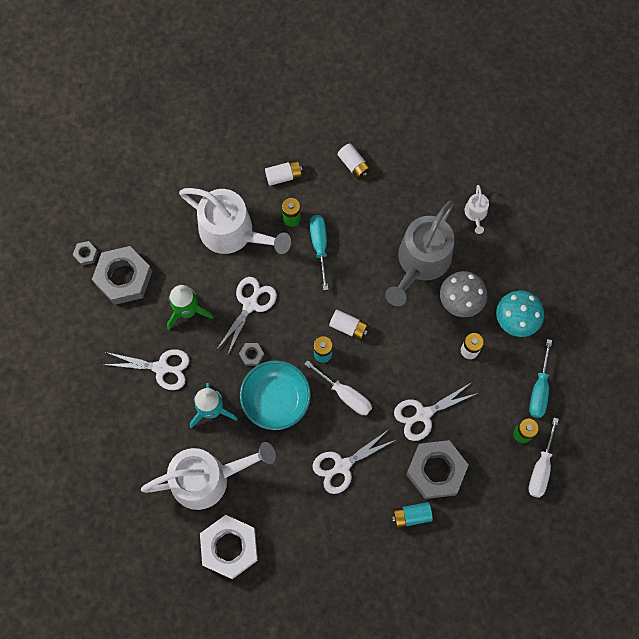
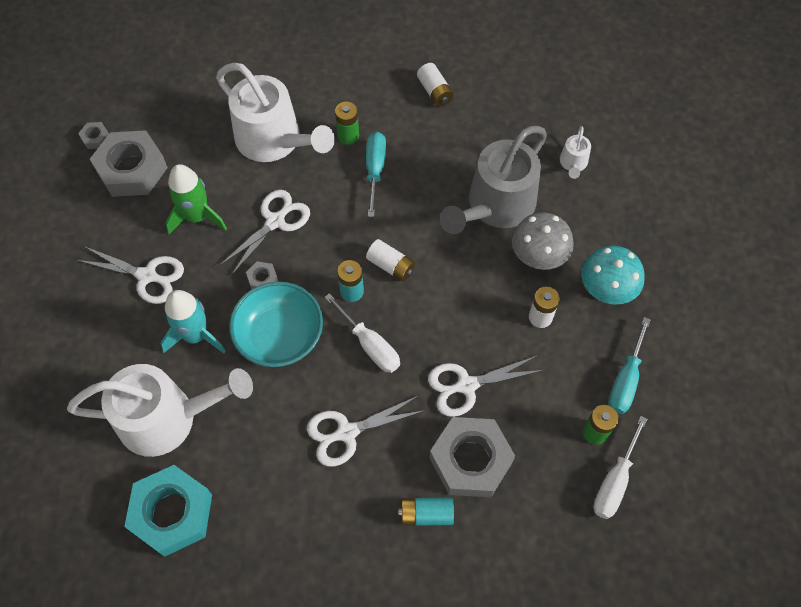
camera: 10 degrees right, 10 degrees down
white nut [200,515,258,579] -> turquoise nut [124,465,212,557]
white battery [265,160,302,186] -> none

